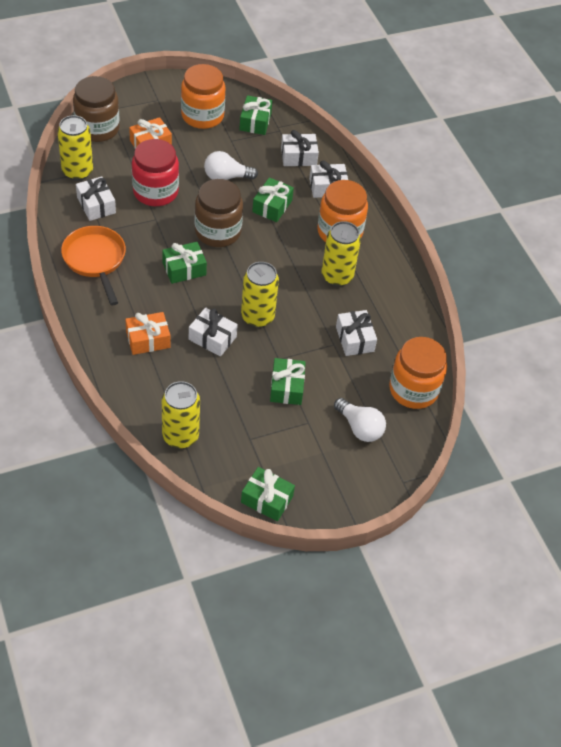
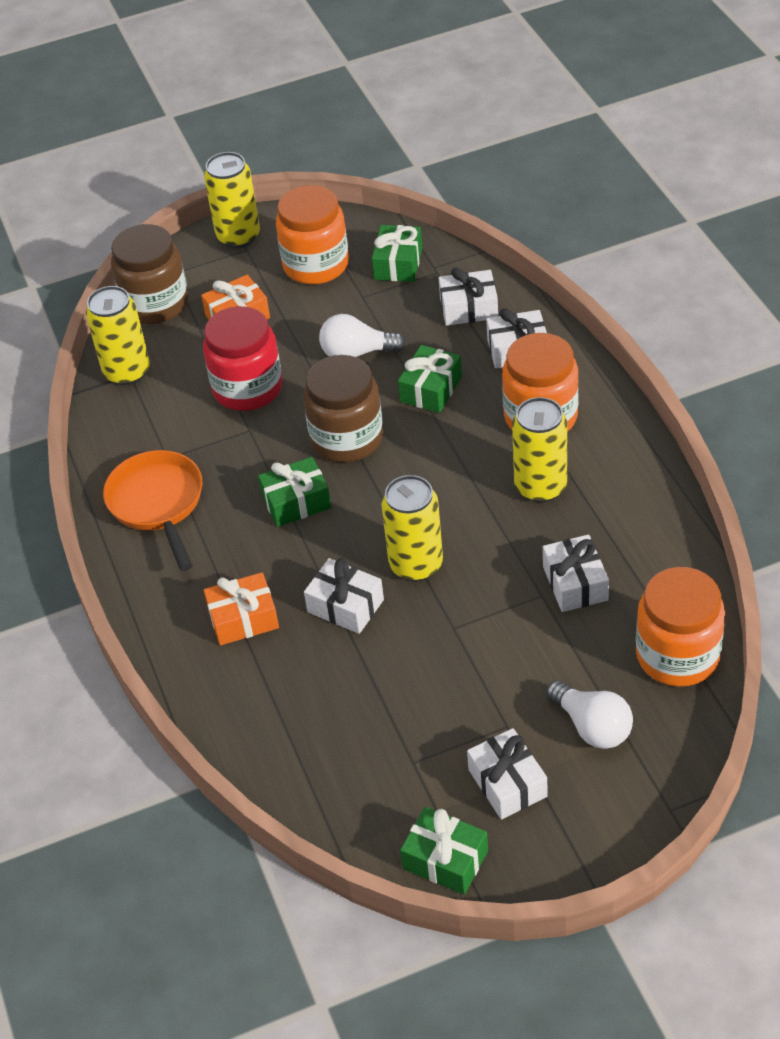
camera: 10 degrees right, 5 degrees down
white gift [76,176,116,221] -> white gift moved to [467,728,548,819]
yellow can [162,381,200,448] -> yellow can moved to [204,152,260,248]
green gift [270,358,306,405] -> none

